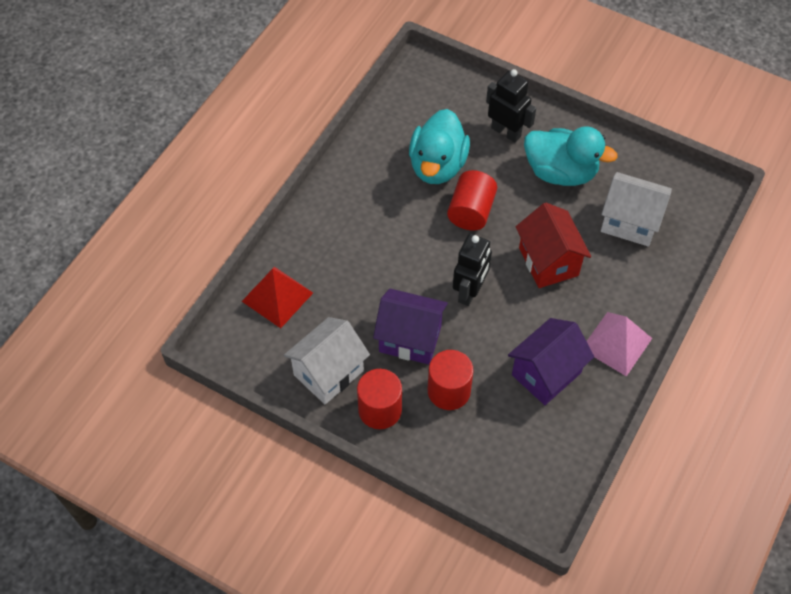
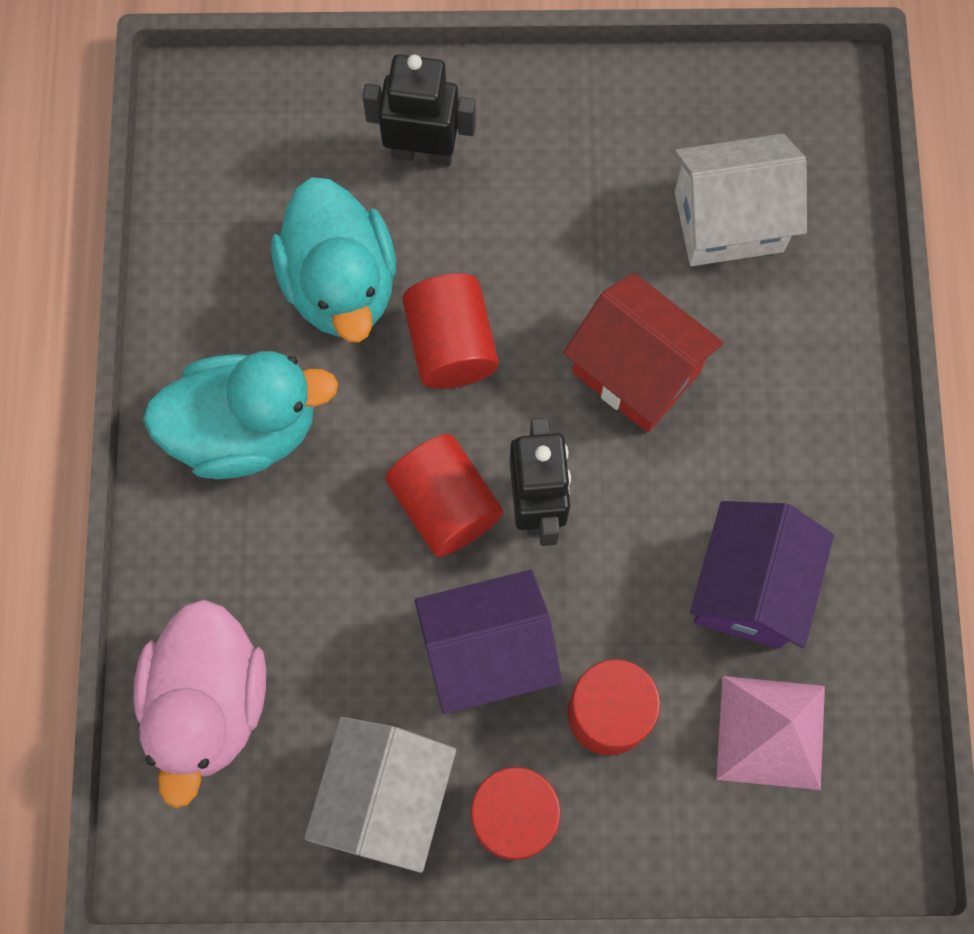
camera: 30 degrees left, 15 degrees up
red pyramid [242,267,313,328] -> pink duck [133,600,266,808]
turquoise duck [524,126,618,186] -> turquoise duck moved to [143,351,338,479]
pink pyramid [587,312,652,376] -> pink pyramid moved to [716,676,825,790]
none -> red cylinder [385,434,503,557]

